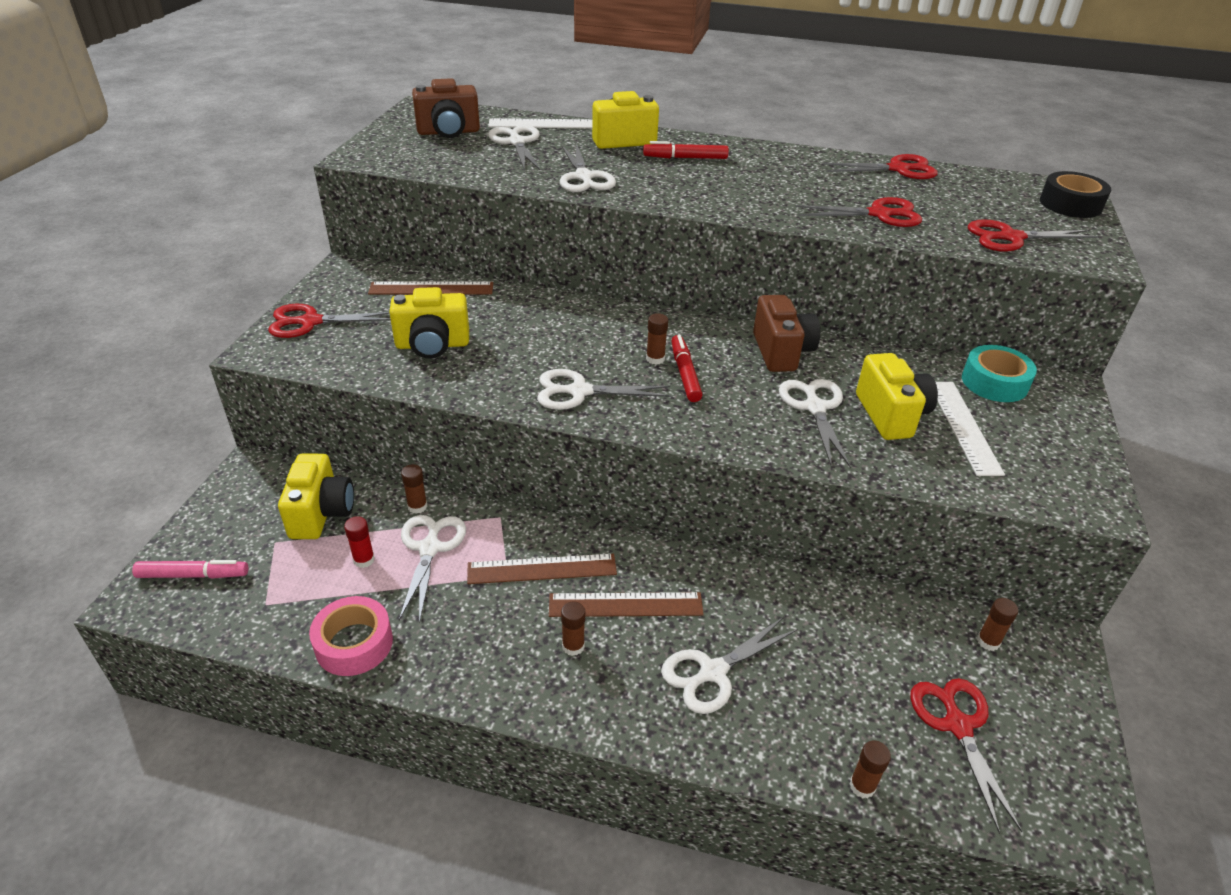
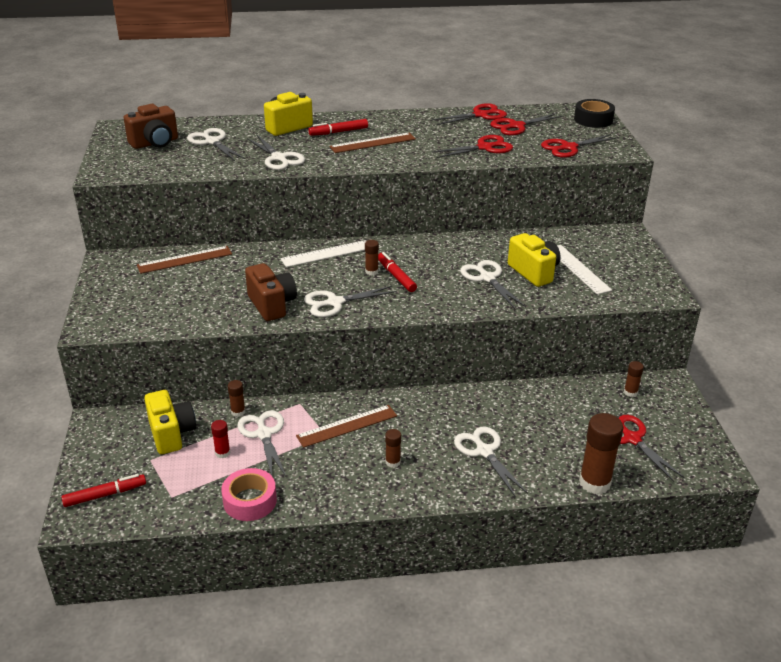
camera: 20 degrees left, 5 degrees down
pink marker [132,560,248,579] -> red marker [61,474,146,507]
red scissors [268,304,391,338] -> red scissors moved to [490,113,563,135]
yellow camera [389,287,469,359] -> none
white ruler [488,118,592,128] -> white ruler moved to [281,240,366,267]
brown ruler [549,592,704,617] -> brown ruler moved to [329,133,416,153]
white scissors [661,617,798,714] -> white scissors turned 120 degrees clockwise [454,427,528,498]
brown camera [753,295,820,372] -> brown camera moved to [245,263,297,321]
brown glue stick [849,740,891,798] -> brown glue stick [579,413,623,494], size x2.02
turquoise tape [962,345,1037,402] -> none

